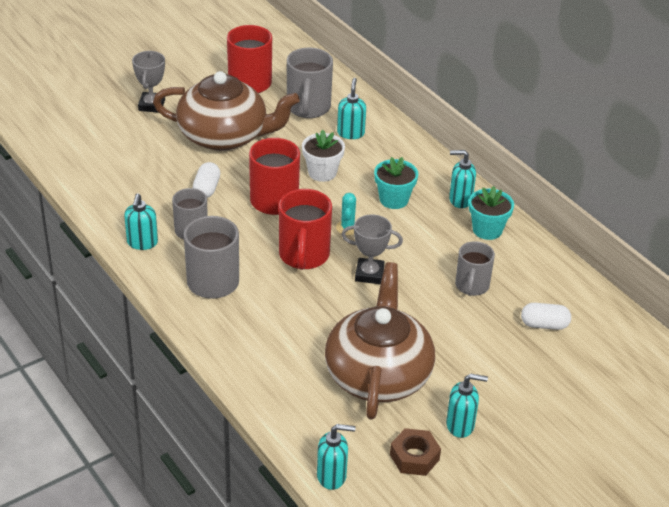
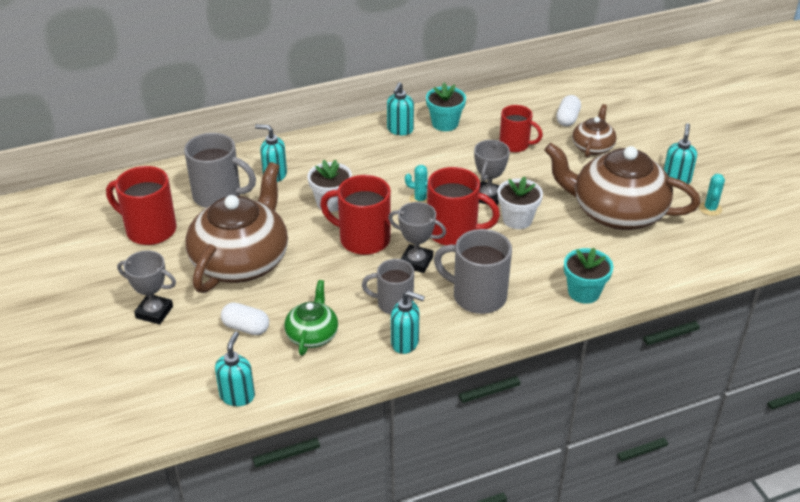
camera: 75 degrees left, 0 degrees up
white capsule [193,162,220,198] -> white capsule moved to [221,303,269,335]
turquoise soap dispenser [317,424,356,490] -> turquoise soap dispenser moved to [215,331,255,406]
turquoise flower pot [374,157,418,209] -> turquoise flower pot moved to [564,248,613,304]
brown nut [390,428,441,476] -> turquoise cactus [699,174,725,216]
grey mug [455,241,495,296] -> red mug [500,105,543,152]
none -> green teapot [284,280,338,356]
none -> grey trophy [388,202,446,273]
none -> white flower pot [498,176,543,229]
none -> brown teapot [572,104,617,158]

